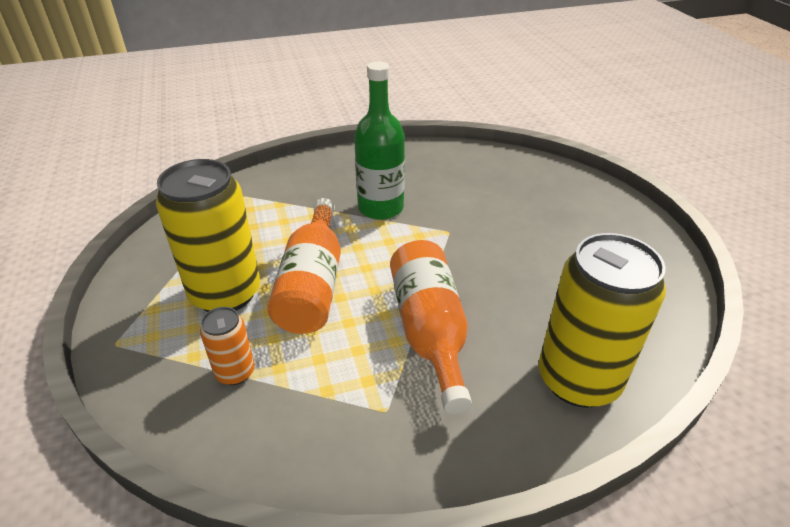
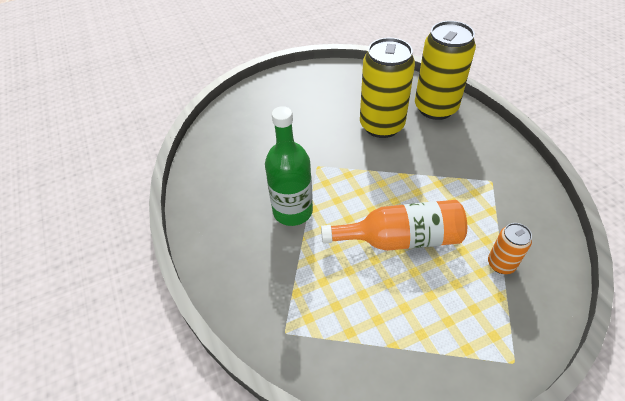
camera: 95 degrees left, 10 degrees up
yellow can [156,159,260,312] -> yellow can moved to [360,38,415,138]
orange bottle [390,240,472,414] -> none

